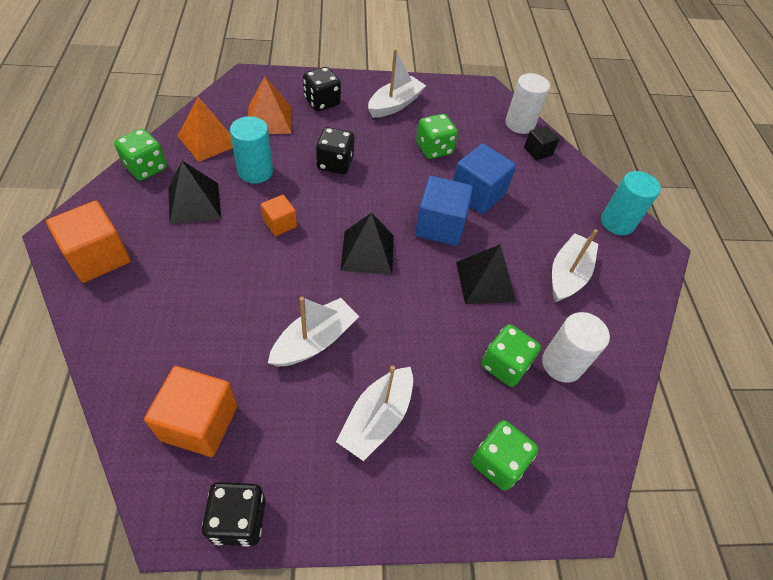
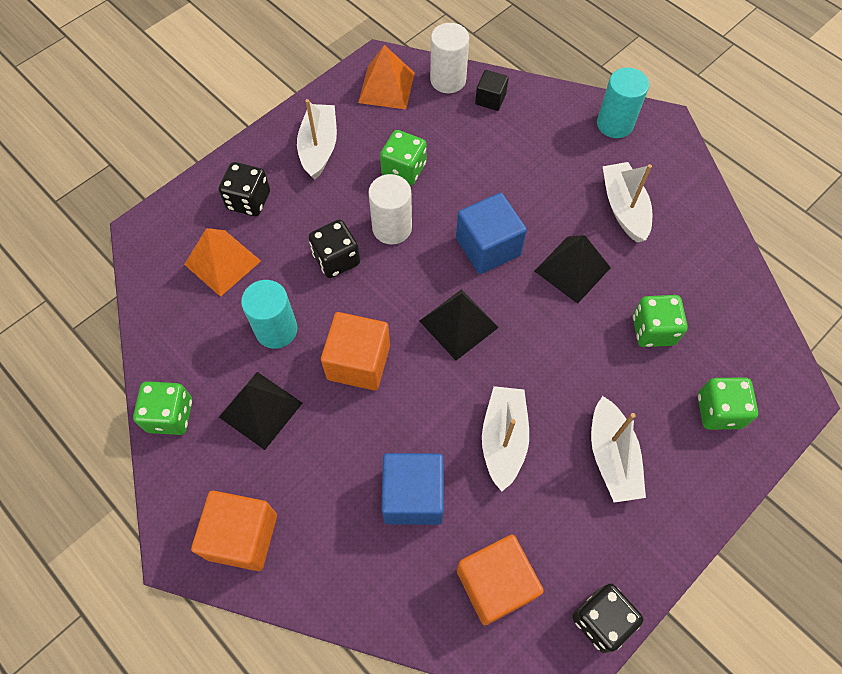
camera: 35 degrees left, 10 degrees up
orange pyramid [178,97,233,162] -> orange pyramid moved to [358,45,415,109]
orange cube [261,195,297,236] -> orange cube [321,312,390,391], size x1.79
blue cube [453,144,516,214] -> blue cube moved to [381,453,444,525]
white cylinder [542,312,610,383] -> white cylinder moved to [368,174,412,245]

